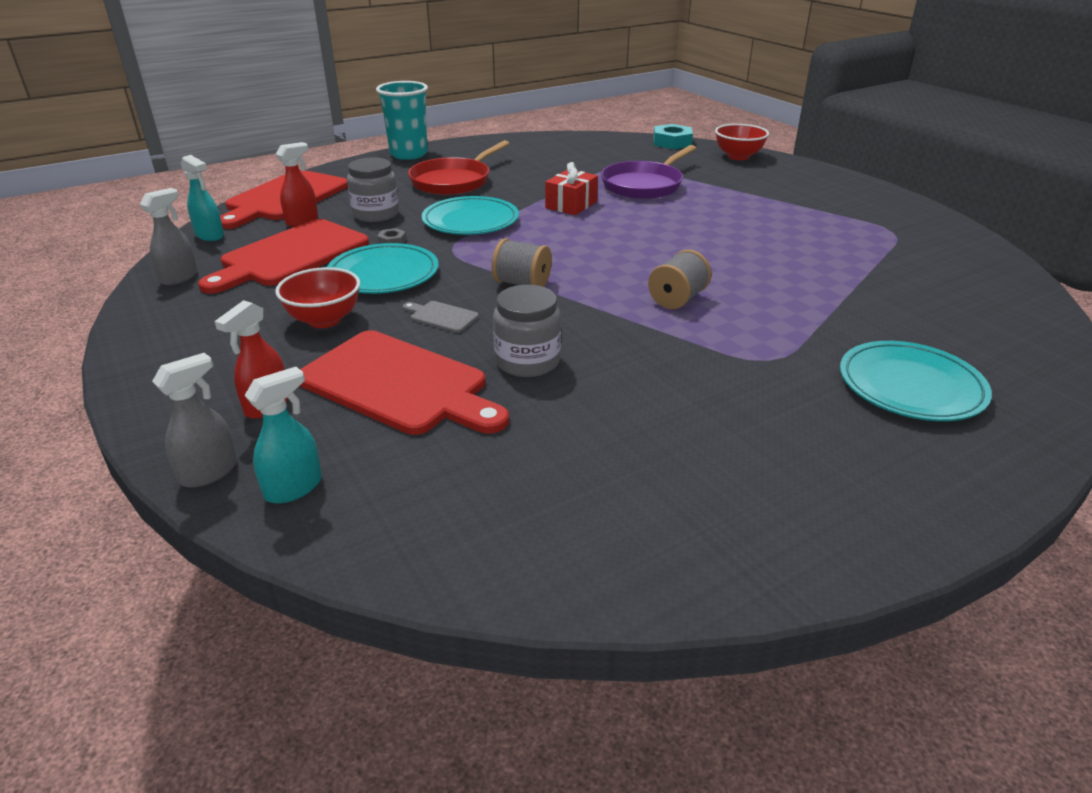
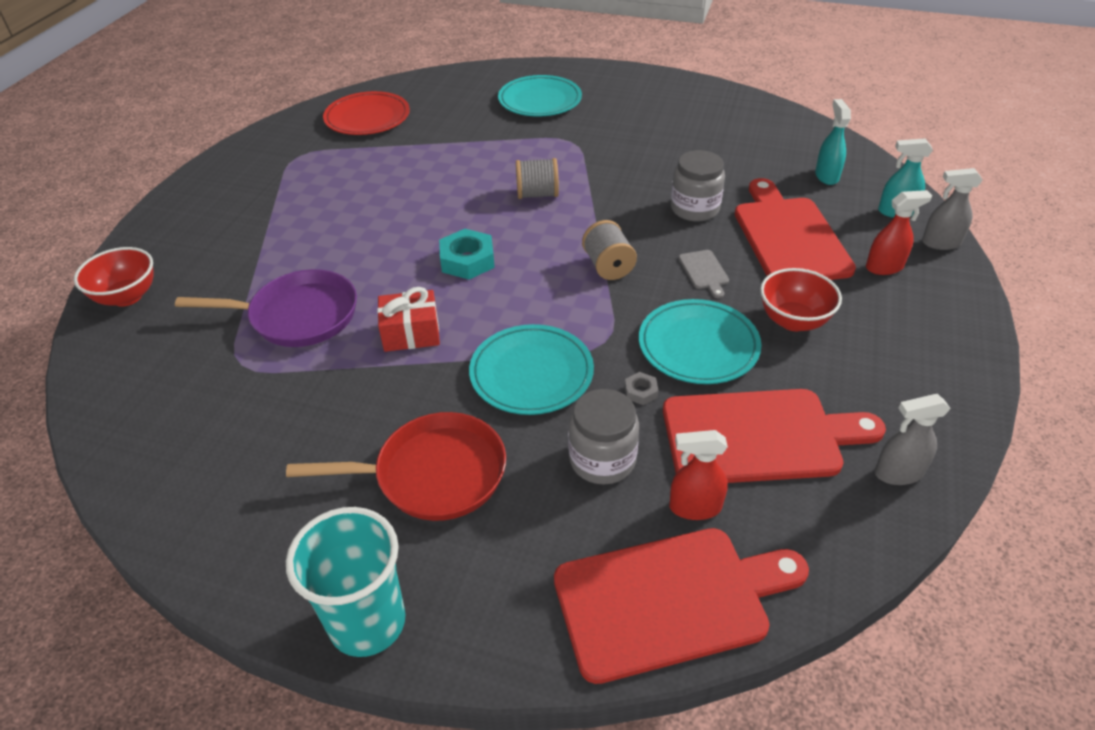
camera: 130 degrees left, 10 degrees up
turquoise spray bottle [181,155,224,241] -> turquoise spray bottle moved to [815,99,851,185]
turquoise nut [653,124,693,149] -> turquoise nut moved to [439,229,495,280]
none -> red plate [323,91,410,135]

